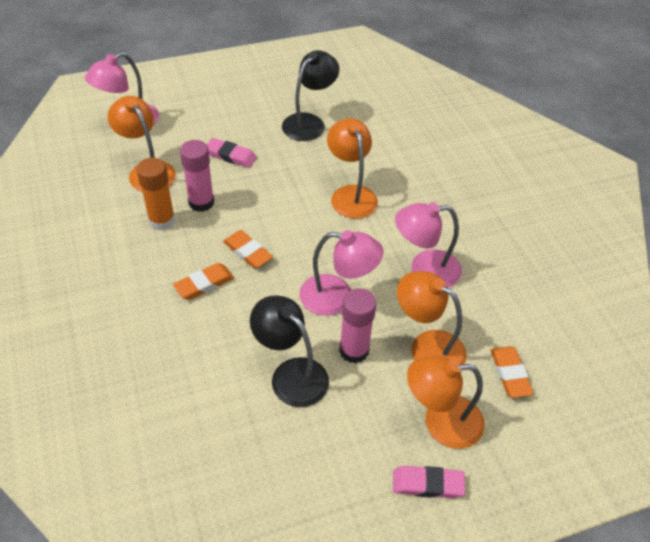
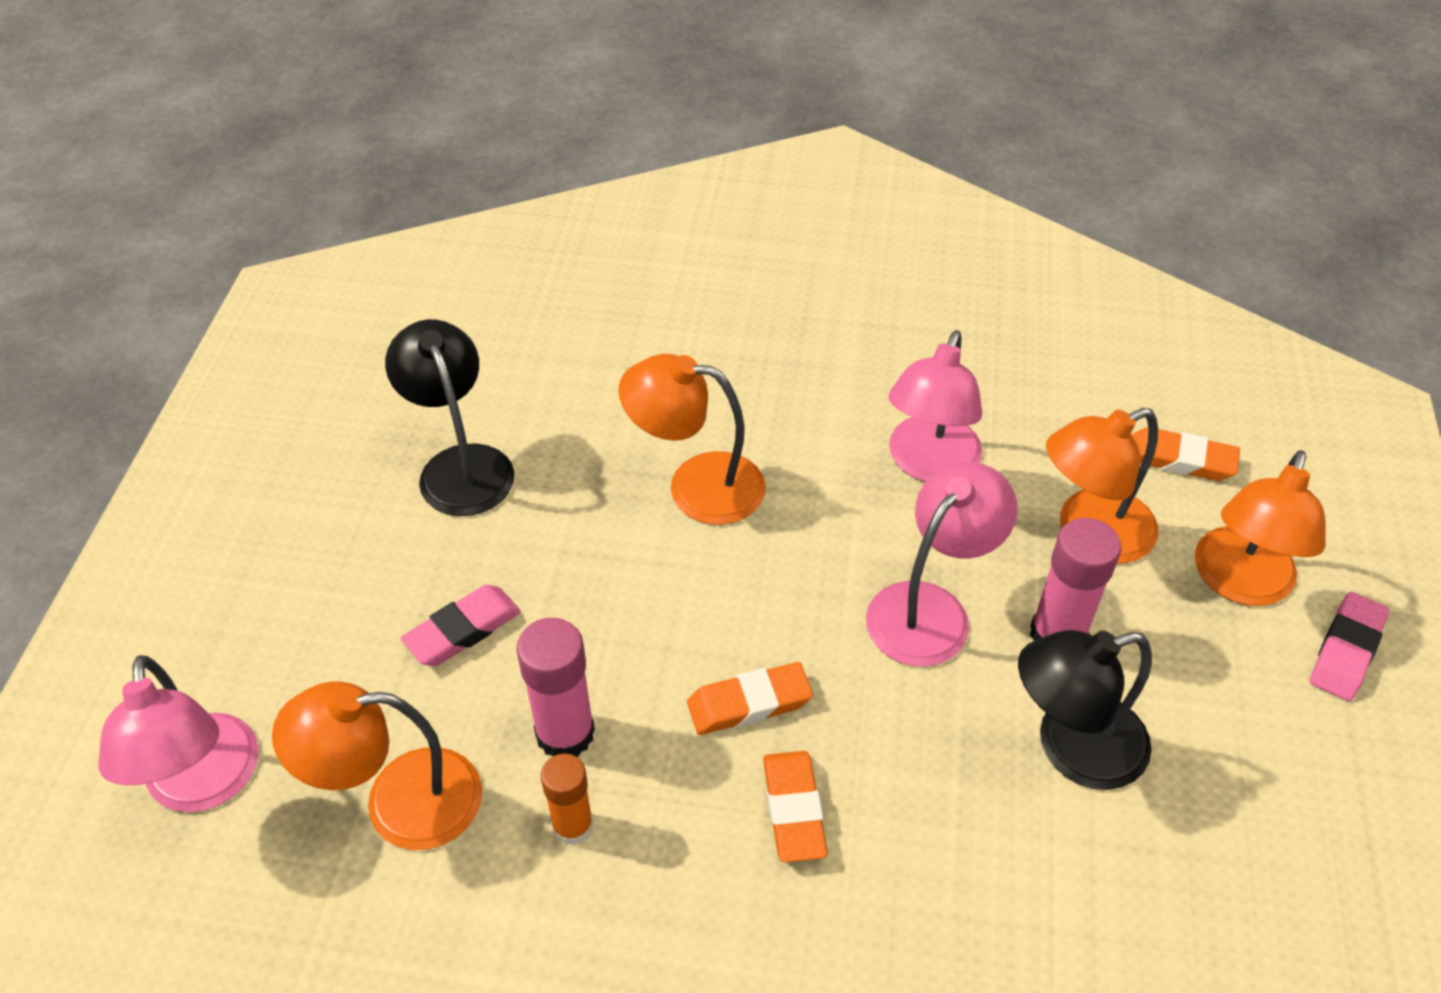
camera: 60 degrees left, 0 degrees up
orange glue stick [137,158,175,230] -> orange glue stick [541,753,594,845], size x0.66

